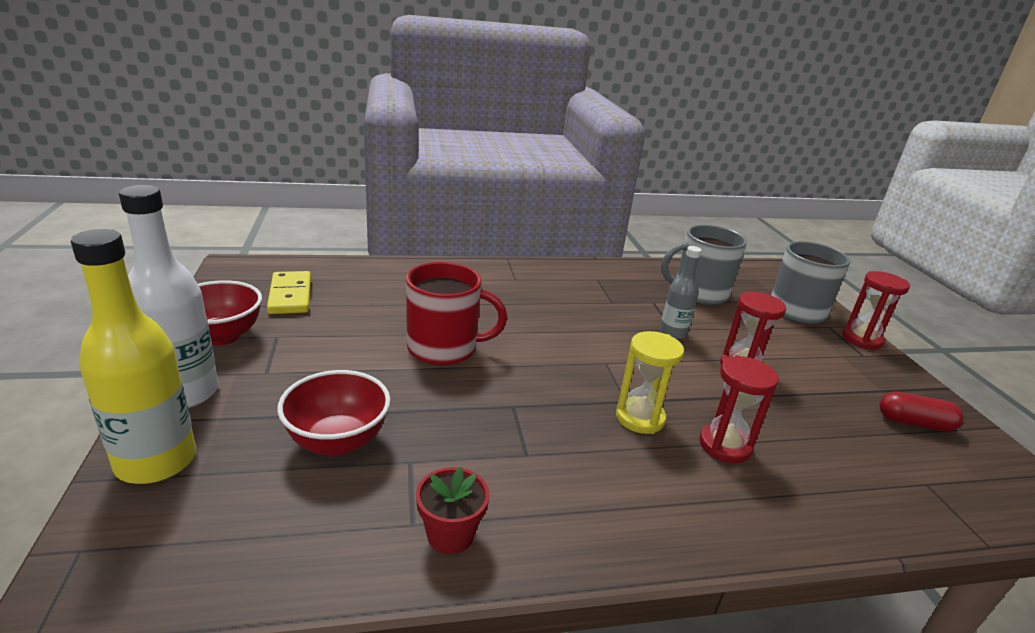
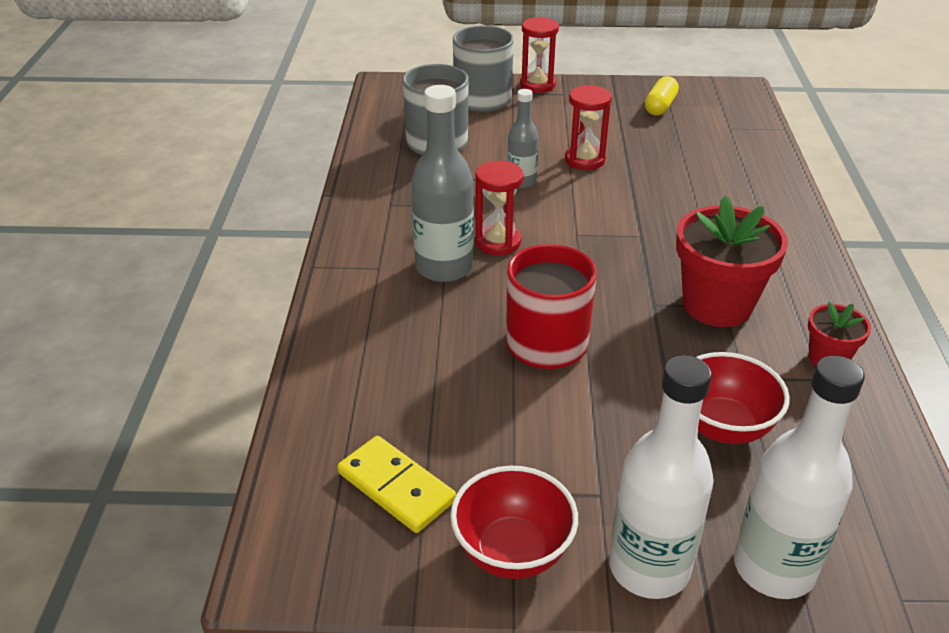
camera: 75 degrees left, 10 degrees up
yellow bottle [71,229,196,484] -> white bottle [734,356,865,599]
yellow domino [267,271,311,314] -> yellow domino turned 45 degrees clockwise [337,436,456,533]
yellow hourglass [616,331,684,434] -> none
red hourglass [699,355,779,463] -> red hourglass moved to [475,161,524,255]
red capsule [880,392,964,432] -> yellow capsule [645,76,679,115]
none -> grey bottle [411,85,474,282]
none -> red flower pot [676,195,788,327]

